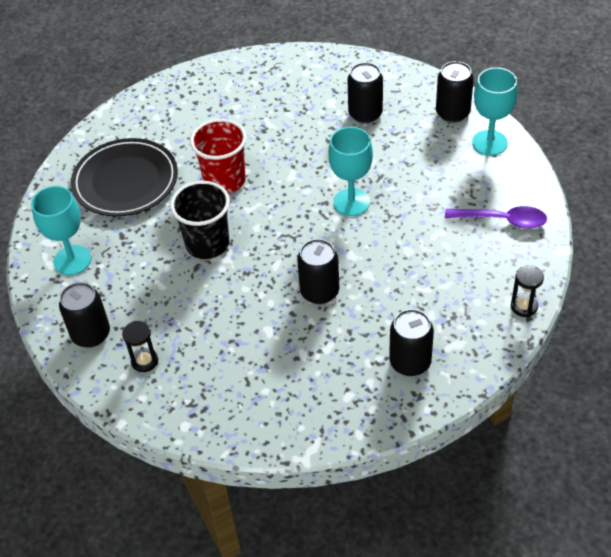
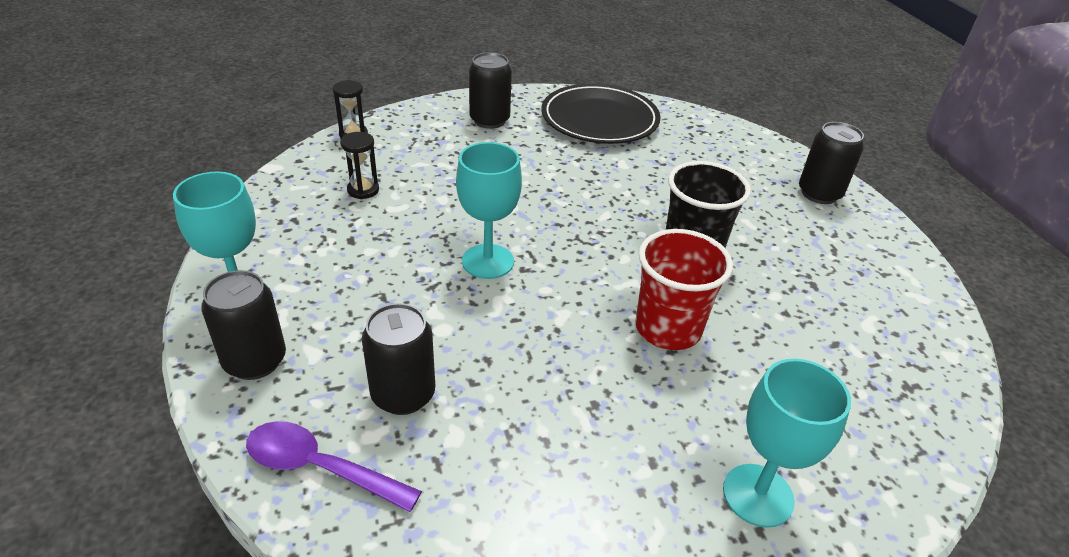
camera: 175 degrees left, 10 degrees down
turquoise goblet [31,186,91,275] -> turquoise goblet moved to [723,359,851,528]
black plate [71,138,178,217] -> black plate moved to [542,84,660,144]
black hourglass [122,321,158,372] -> black hourglass moved to [340,132,379,199]
black can [297,239,339,304] -> none
purple spoon [445,206,547,229] -> purple spoon moved to [246,421,422,512]

